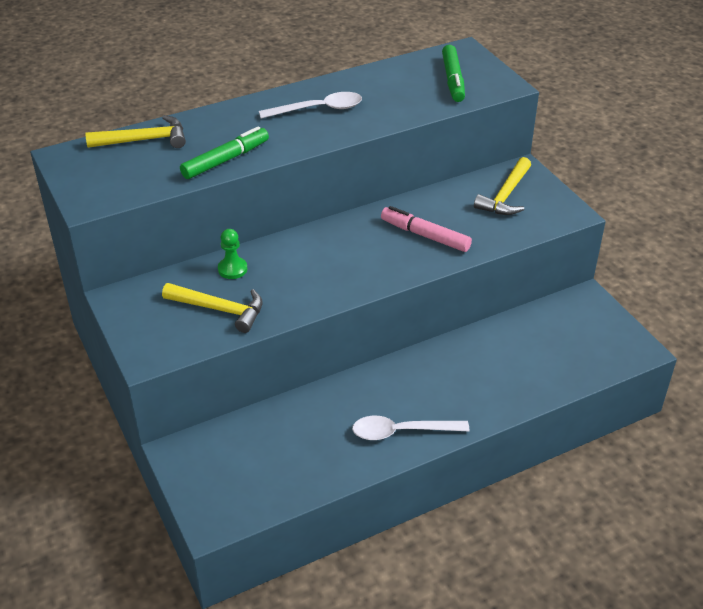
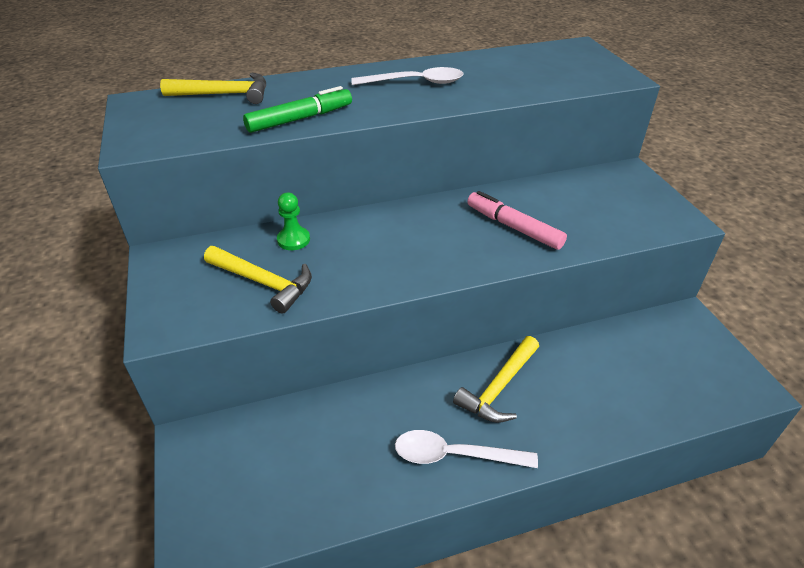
camera: 10 degrees right, 0 degrees up
green marker [442,45,465,102] -> none
yellow hammer [474,157,531,215] -> yellow hammer moved to [453,336,539,423]

